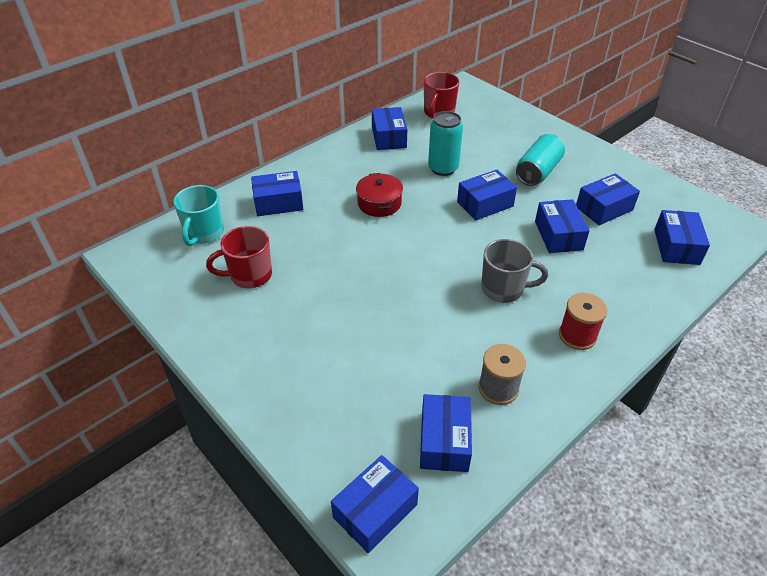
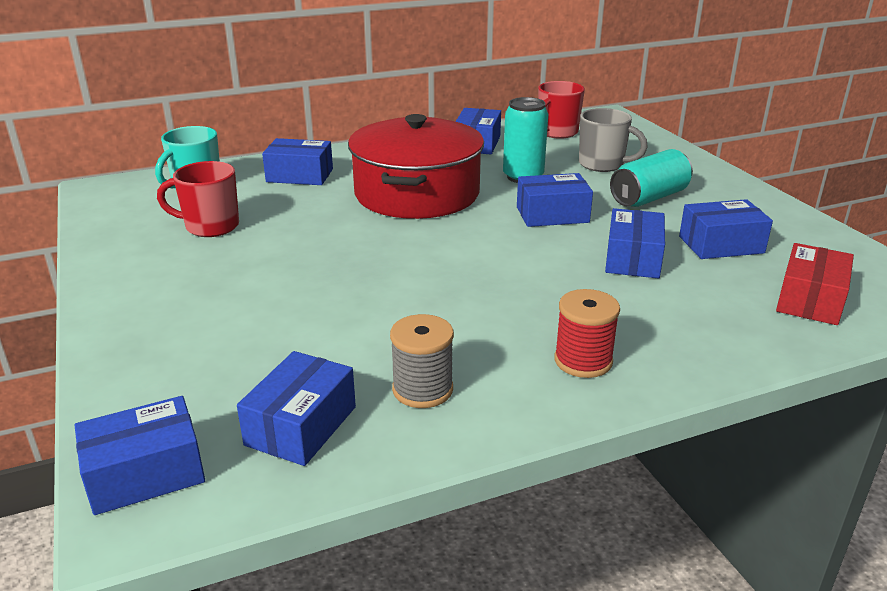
camera: 20 degrees right, 15 degrees down
red pot [356,173,403,217] -> red pot [348,114,484,219], size x2.16
grey mug [481,239,548,303] -> grey mug moved to [579,108,648,172]
blue box [654,210,710,265] -> red box [776,243,854,325]

